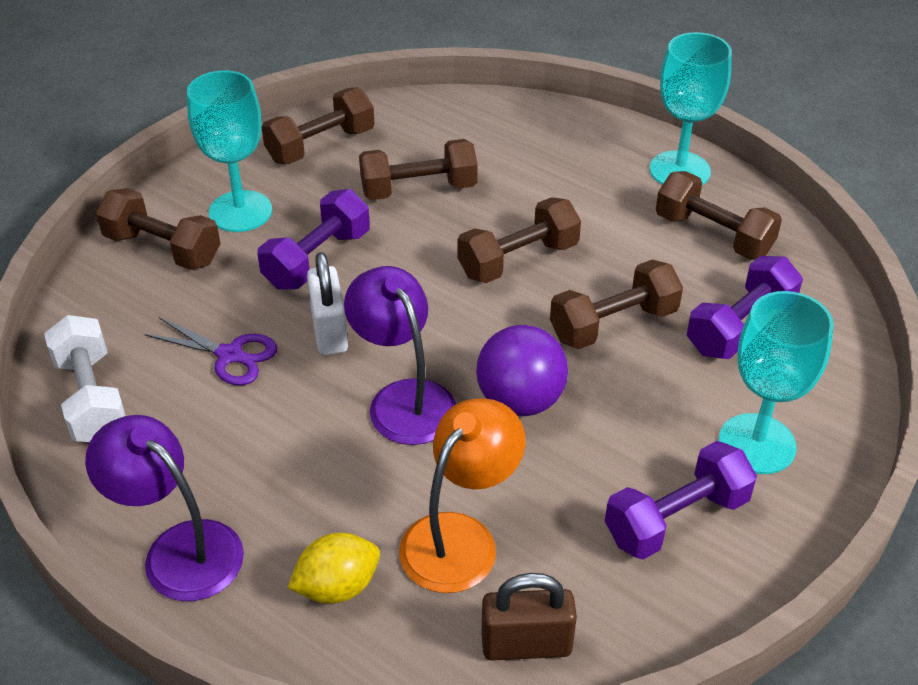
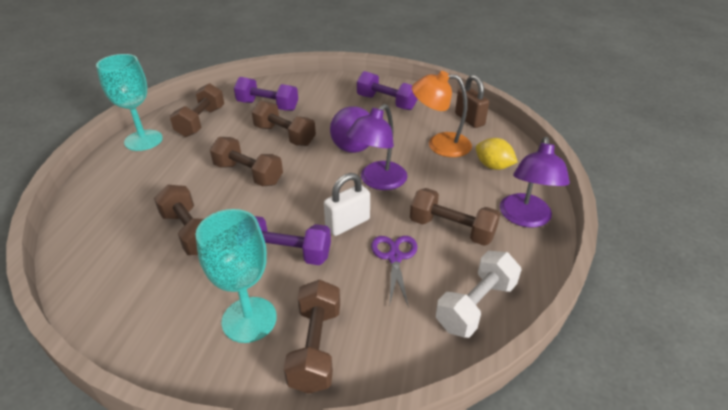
camera: 115 degrees left, 5 degrees down
brown dumbbell [261,87,374,164] -> brown dumbbell moved to [410,188,500,246]
turquoise goblet [719,291,834,474] -> none

